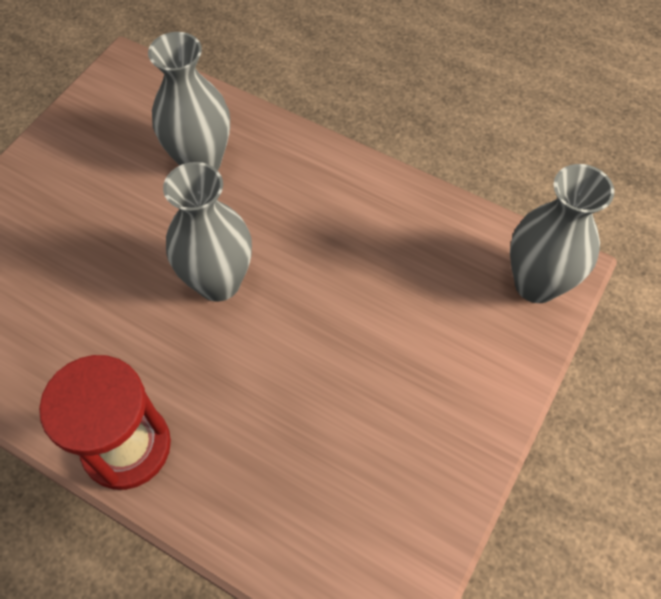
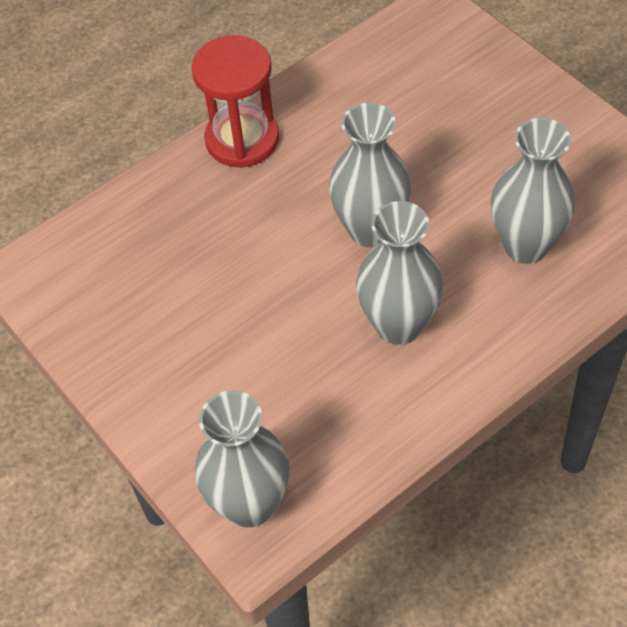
camera: 115 degrees right, 5 degrees down
none -> grey vase [356,201,443,345]

